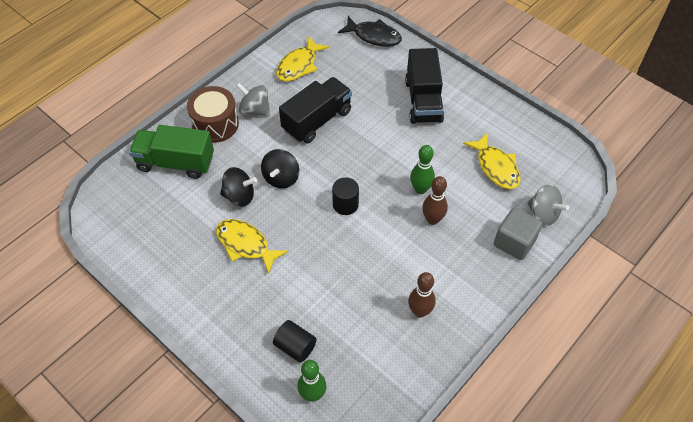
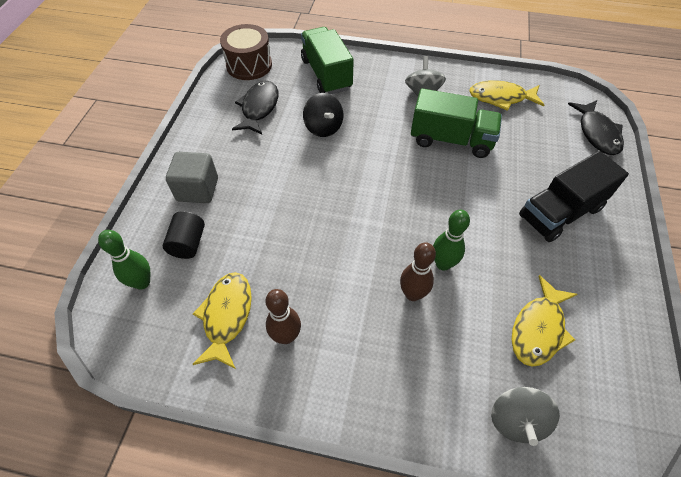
camera: 60 degrees right, 0 degrees up
brown drum [187,86,239,143] -> brown drum moved to [220,24,272,80]
yellow fish [216,219,288,274] -> yellow fish moved to [192,272,252,369]
black spinning top [261,149,299,189] -> none
black truck [279,77,352,144] -> green truck [411,88,502,158]
black cylinder [332,178,359,215] -> none
grey cube [494,207,543,260] -> grey cube moved to [166,152,218,203]
none -> black fish [232,81,278,135]

